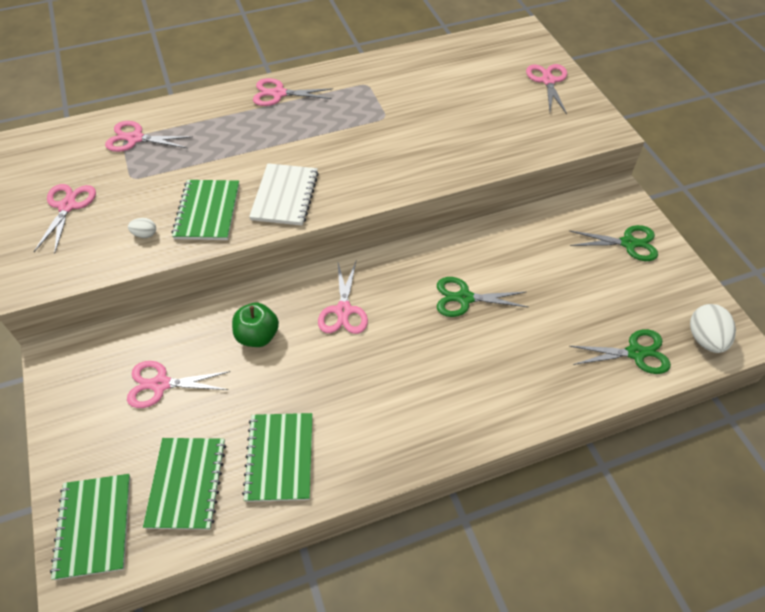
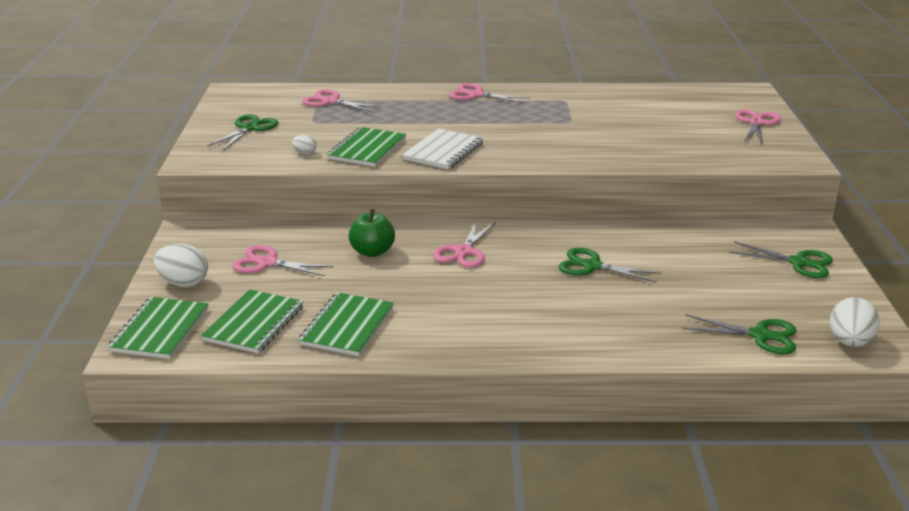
camera: 20 degrees right, 25 degrees down
pink scissors [34,184,96,254] -> green scissors [207,114,279,151]
none -> white egg [154,244,208,287]

